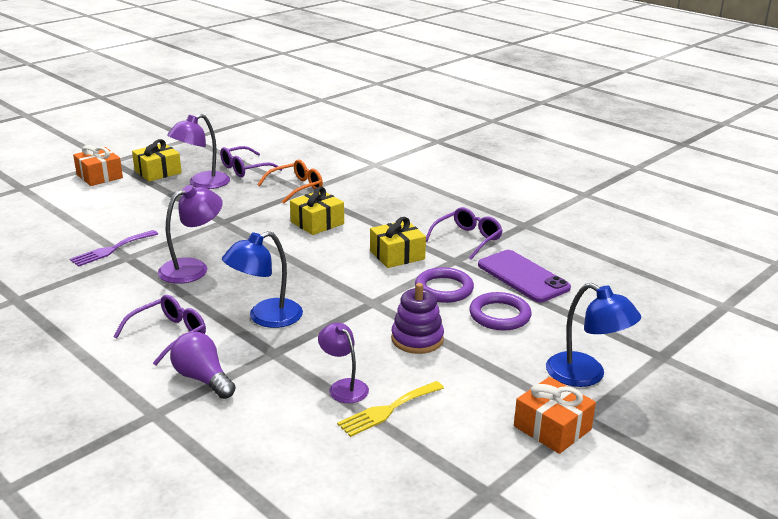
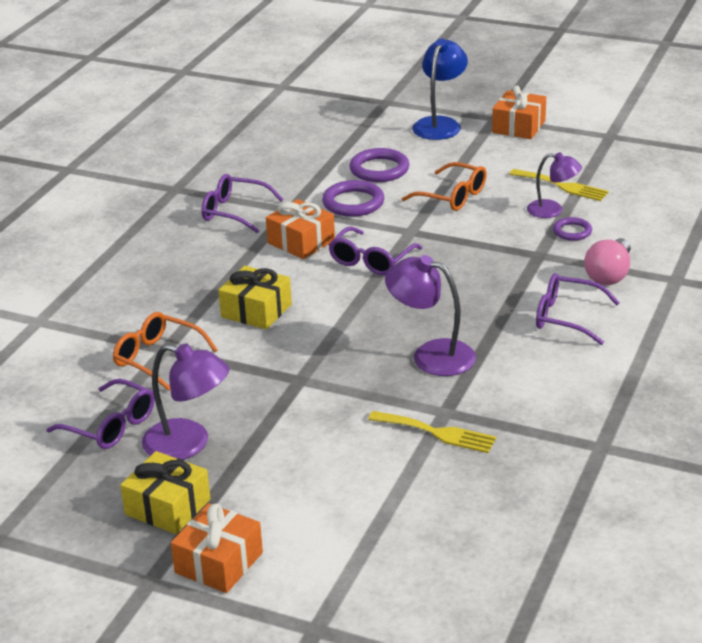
camera: 110 degrees left, 5 degrees up
purple fork [70,230,158,267] -> yellow fork [368,411,496,453]
purple light bulb [170,332,236,399] -> pink light bulb [584,238,631,285]
blue lamp [222,231,303,328] -> none
purple lamp [318,322,369,403] -> purple lamp turned 105 degrees counterclockwise [527,152,582,218]
yellow gift [370,217,426,268] -> orange gift [266,199,335,259]
purple stacking toy [391,283,444,354] -> orange glasses [402,162,487,211]
purple phone [478,250,571,302] -> none
none -> purple glasses [329,227,422,275]
none -> purple ring [553,217,592,241]

